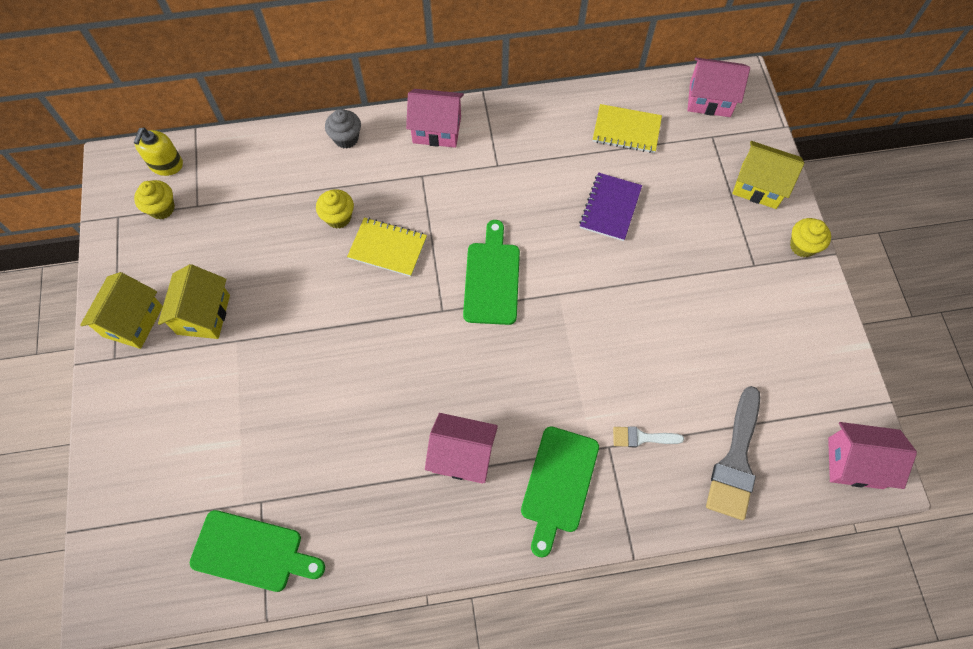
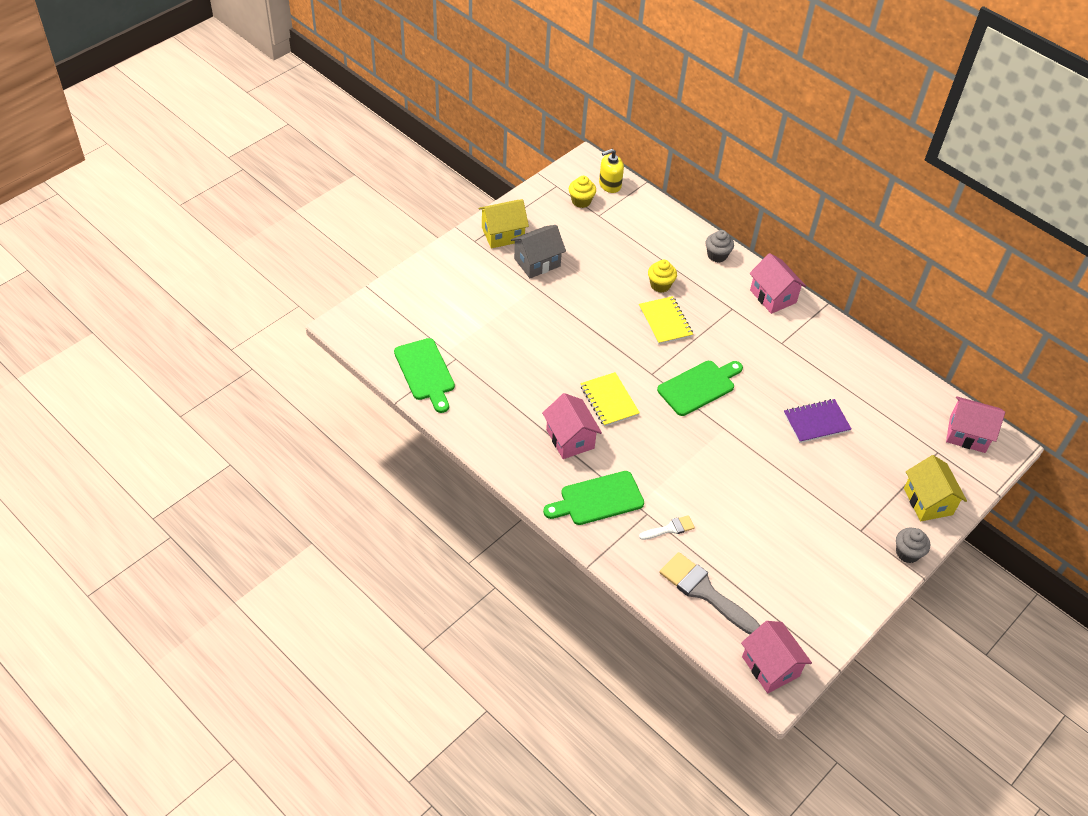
camera: 50 degrees right, 15 degrees down
yellow house [158,264,230,339] -> grey house [511,225,566,278]
yellow notebook [593,104,662,153] -> yellow notebook moved to [580,372,640,427]
white brush [613,426,684,447] -> white brush turned 105 degrees clockwise [639,515,695,540]
pink house [687,57,750,117] -> pink house turned 45 degrees counterclockwise [946,396,1005,453]
grey brush [706,386,760,520] -> grey brush turned 60 degrees clockwise [660,552,760,634]
yellow cupcake [790,218,831,257] -> grey cupcake [896,528,930,563]

